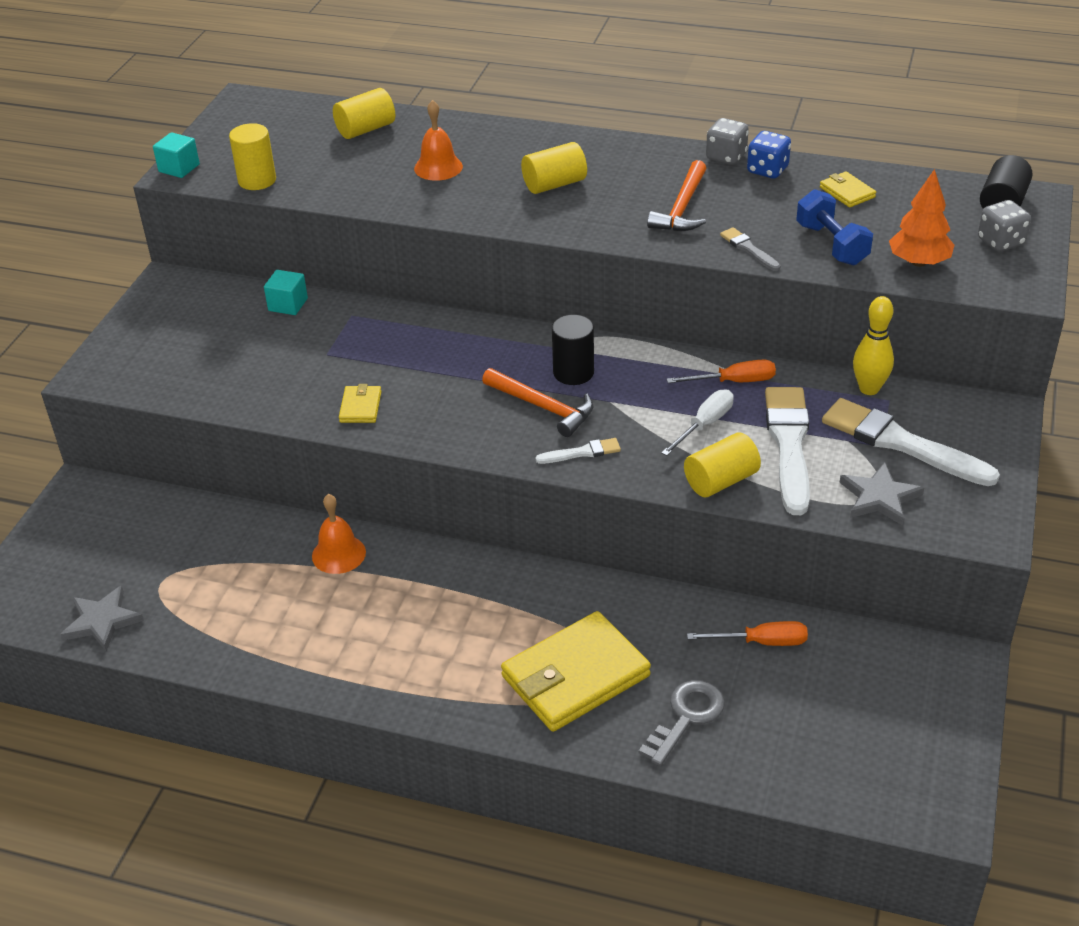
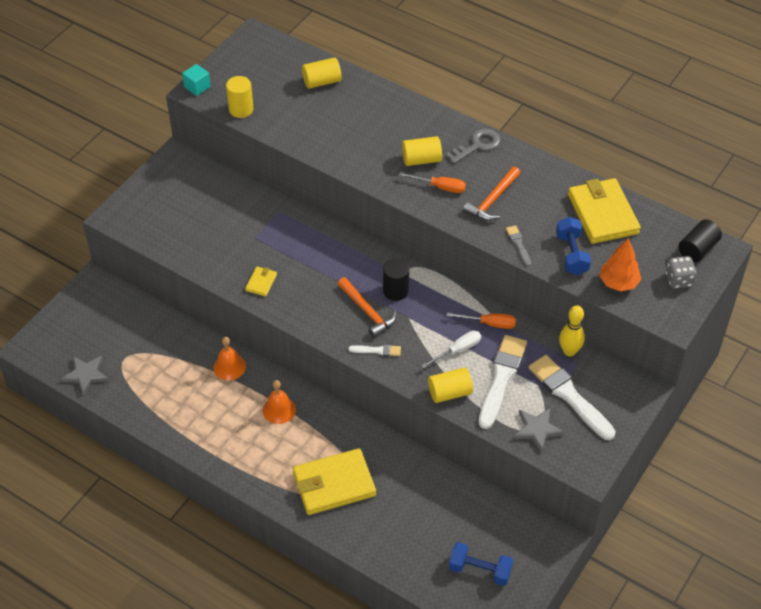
camera: 15 degrees right, 10 degrees up
turquoise cube [264,270,308,315] -> none
orange bell [414,100,463,181] -> orange bell moved to [263,380,296,424]
grey key [639,680,725,766] -> grey key moved to [446,129,500,164]
orange screwdriver [687,621,808,646] -> orange screwdriver moved to [399,172,466,193]
grey dice [706,118,749,165] -> none
blue dice [747,131,791,178] -> none
yellow wallet [820,172,876,208] -> yellow wallet [568,178,641,244], size x2.25
none -> blue dumbbell [449,542,513,586]

